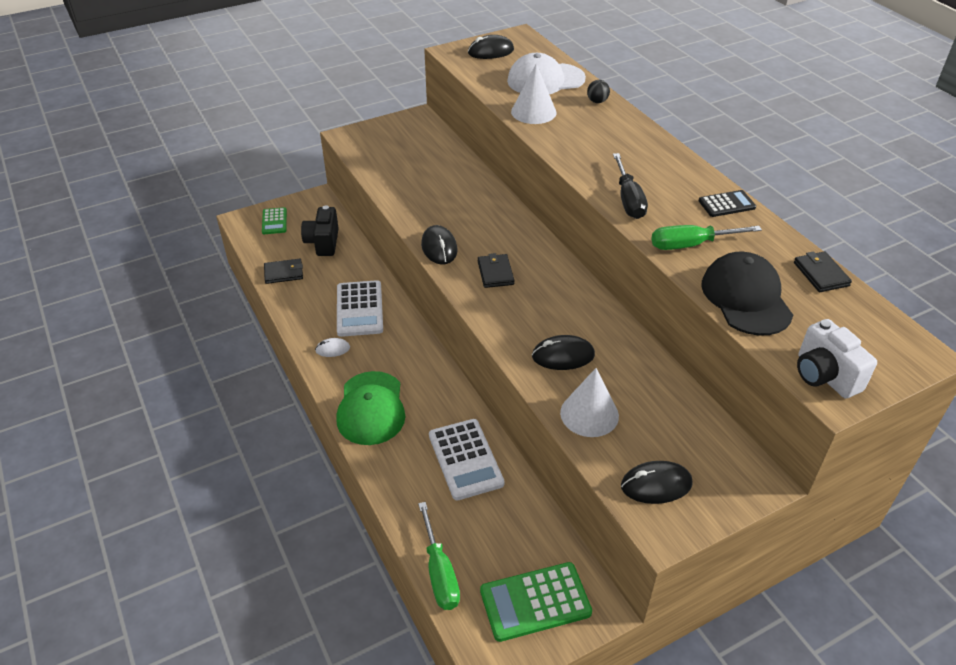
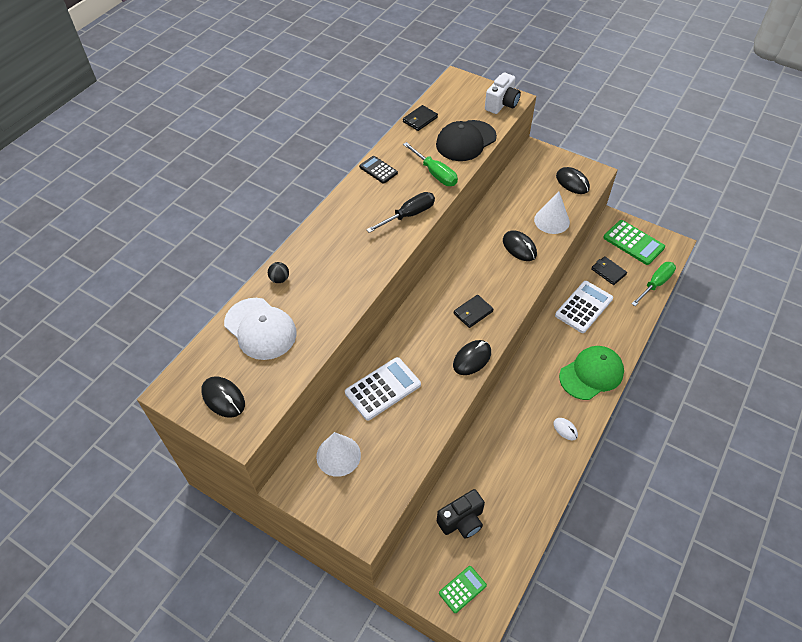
camera: 120 degrees left, 10 degrees up
black wallet [264,259,303,284] -> black wallet moved to [591,256,627,285]
white calculator [337,280,383,337] -> white calculator moved to [345,357,421,421]
white cone [511,63,556,124] -> white cone moved to [316,432,361,477]

